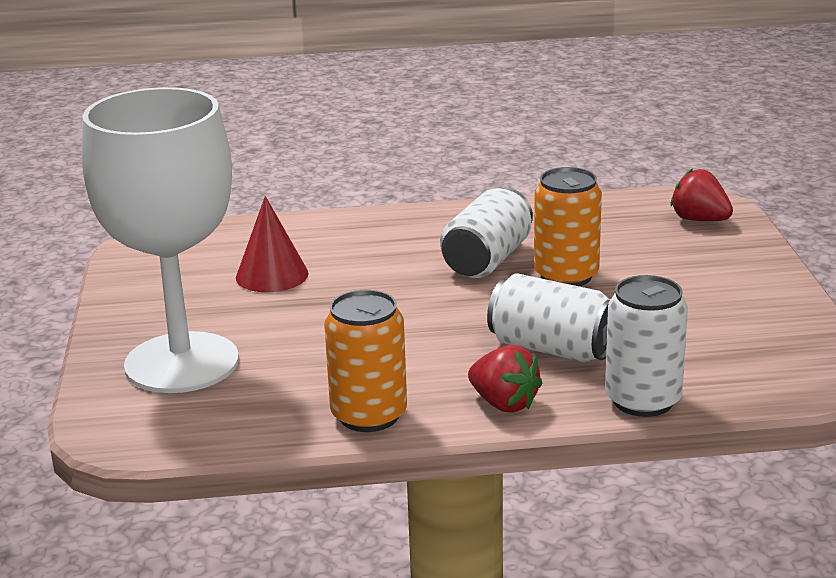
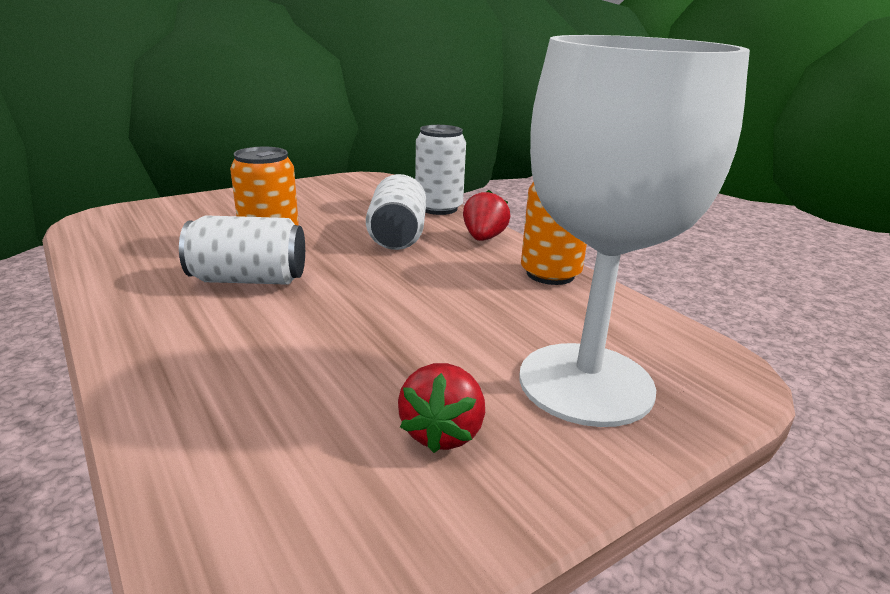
camera: 120 degrees left, 0 degrees up
red cone [236,196,308,292] -> none
red strawberry [671,168,733,221] -> red strawberry moved to [398,363,485,453]

